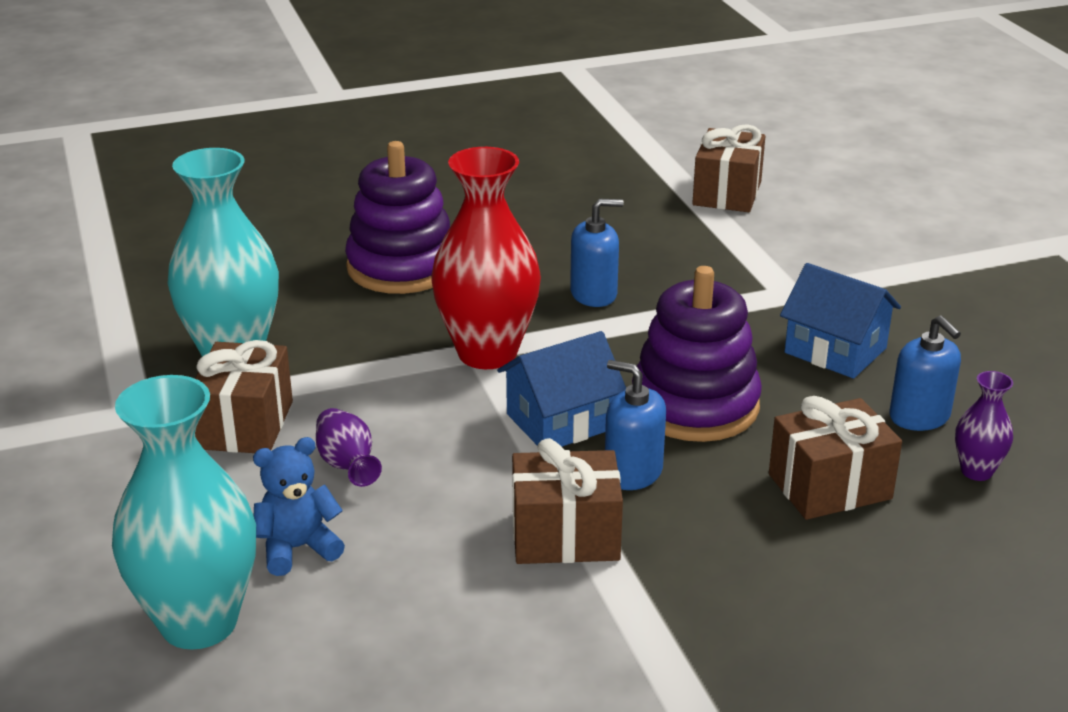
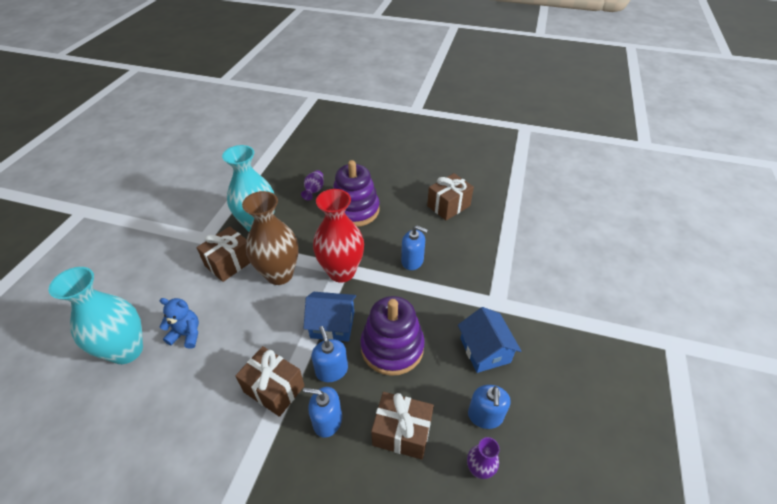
camera: 35 degrees right, 15 degrees up
purple vase [316,408,382,487] -> purple vase moved to [301,170,324,201]
brown gift [692,124,765,212] -> brown gift moved to [427,173,474,220]
none -> brown vase [242,191,299,285]
none -> blue soap dispenser [303,387,342,438]

